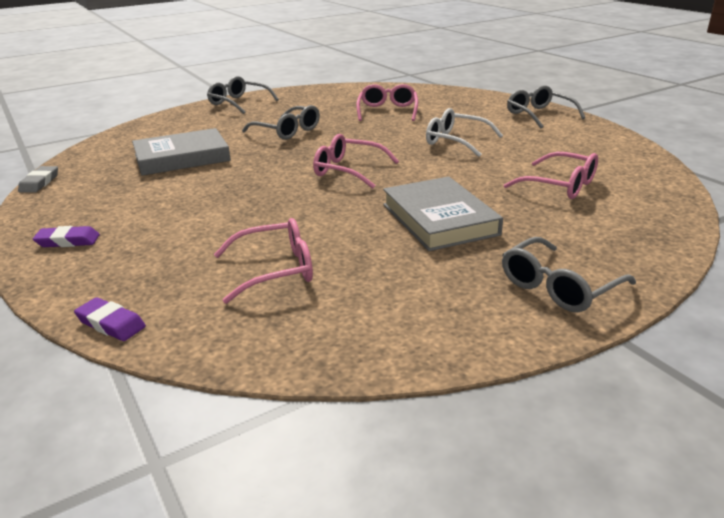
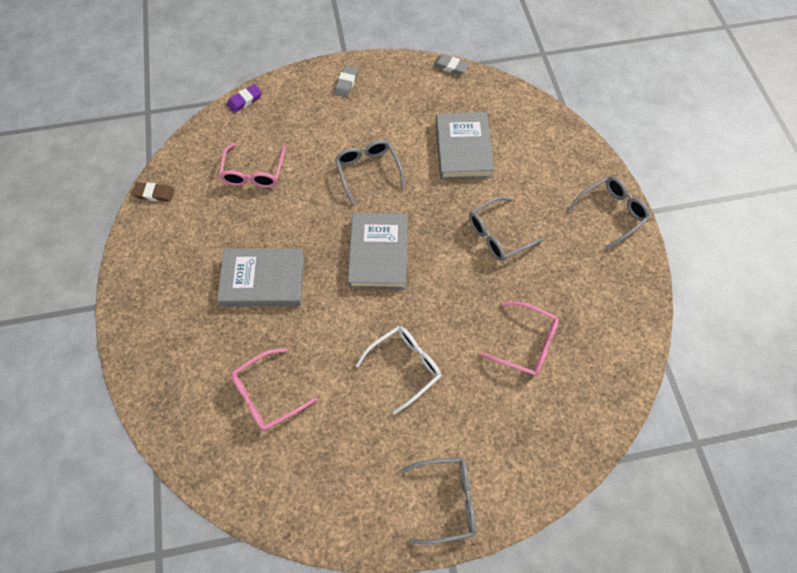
camera: 110 degrees right, 35 degrees up
purple eraser [33,226,100,247] -> grey eraser [334,65,358,97]
pink glasses [313,134,399,189] -> grey book [348,213,408,289]
grey glasses [502,237,636,312] -> grey glasses moved to [335,140,405,205]
none -> brown eraser [132,182,174,202]

